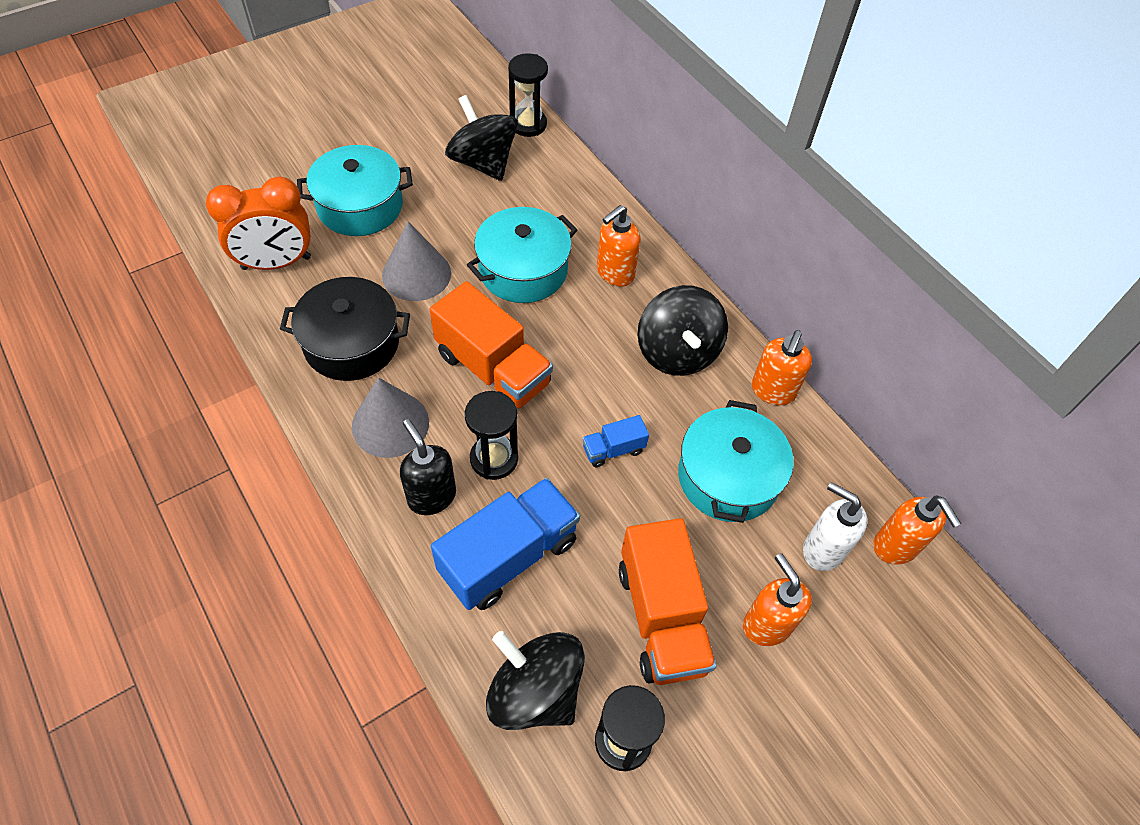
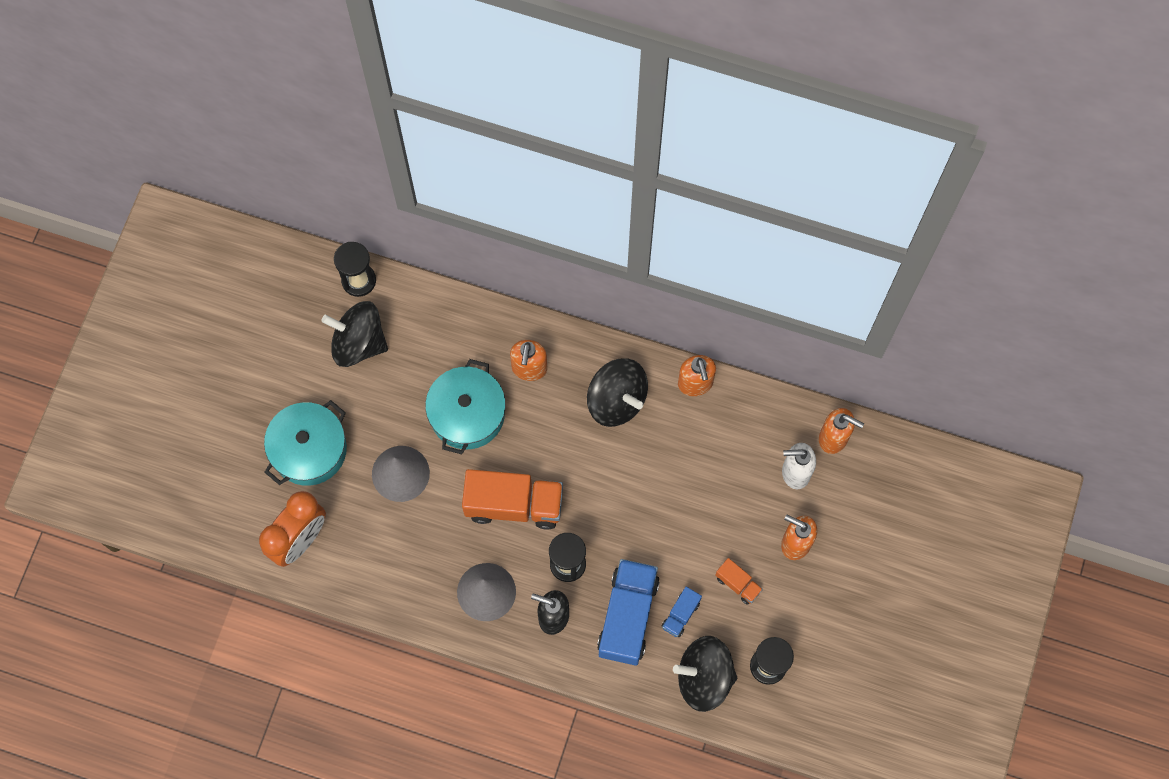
camera: 35 degrees left, 15 degrees up
black pot [280,277,410,381] -> none
blue truck [583,415,649,467] -> blue truck moved to [662,587,702,637]
orange truck [619,518,716,685] -> orange truck [715,558,763,605], size x0.48
turquoise pot [678,400,793,523] -> none

